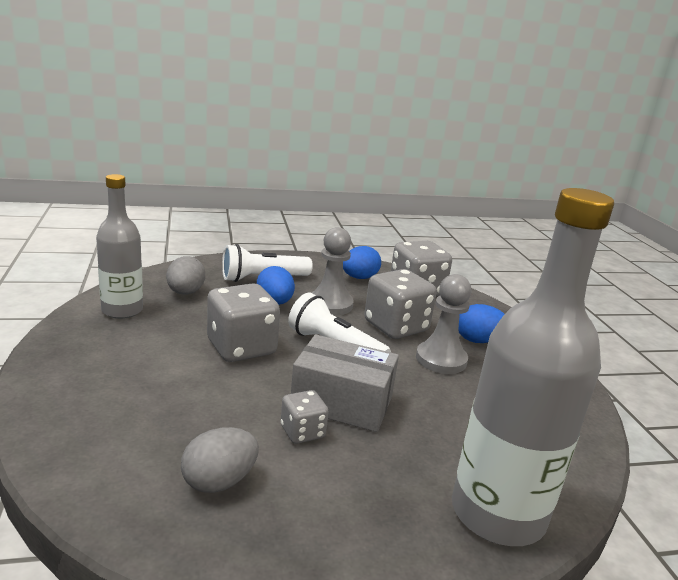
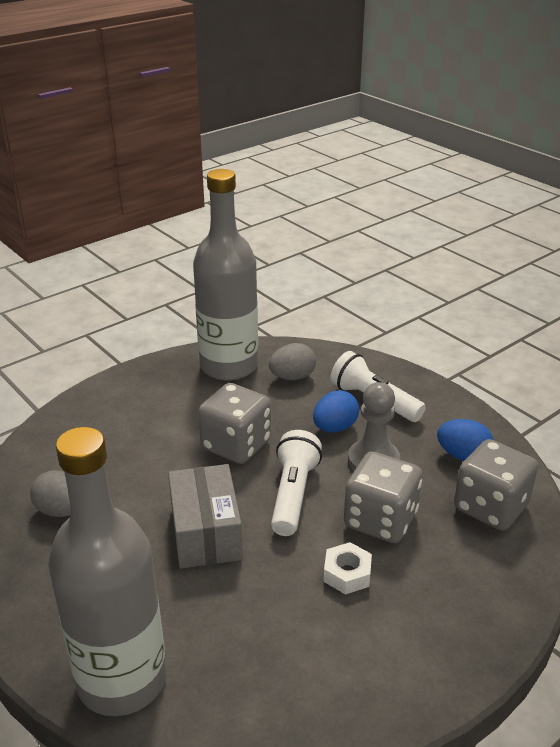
camera: 65 degrees right, 10 degrees up
grey bottle [96,174,143,319] -> grey bottle [193,169,258,381], size x1.63
grey dice [281,390,329,444] -> none
grey pawn [416,274,471,374] -> white nut [324,542,372,594]
blue egg [459,304,505,343] -> none

